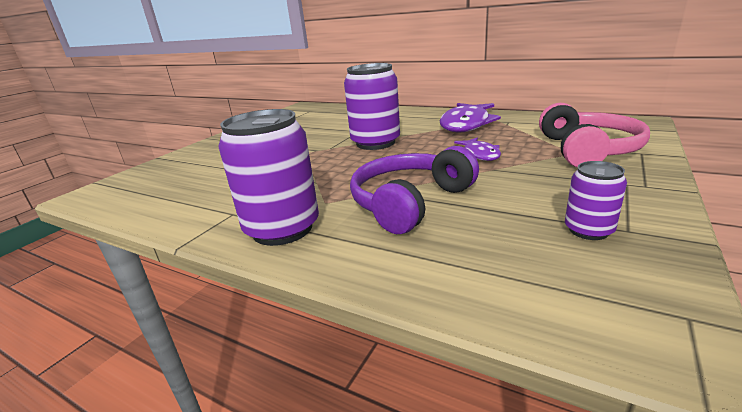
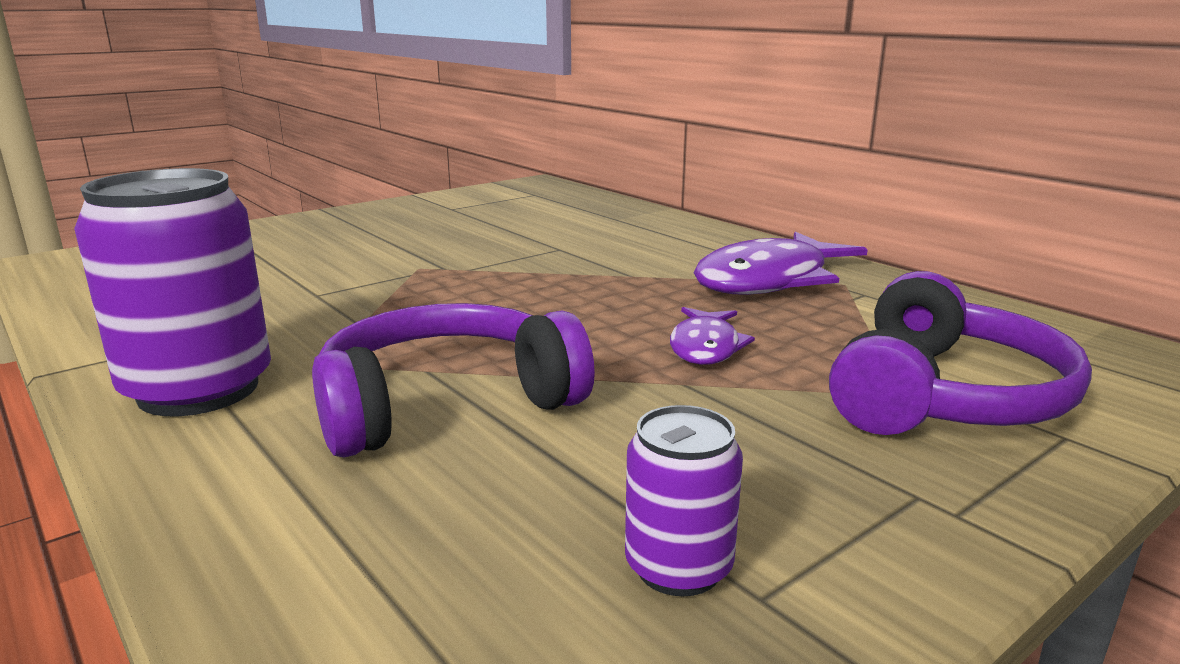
camera: 20 degrees right, 5 degrees down
purple can [344,63,400,150] -> none
pink headphones [539,103,650,168] -> purple headphones [829,271,1092,435]

